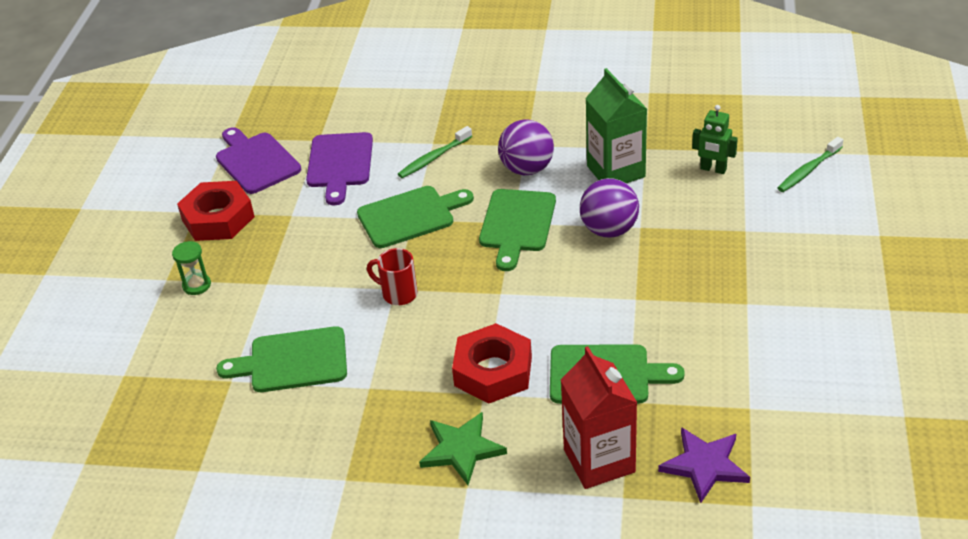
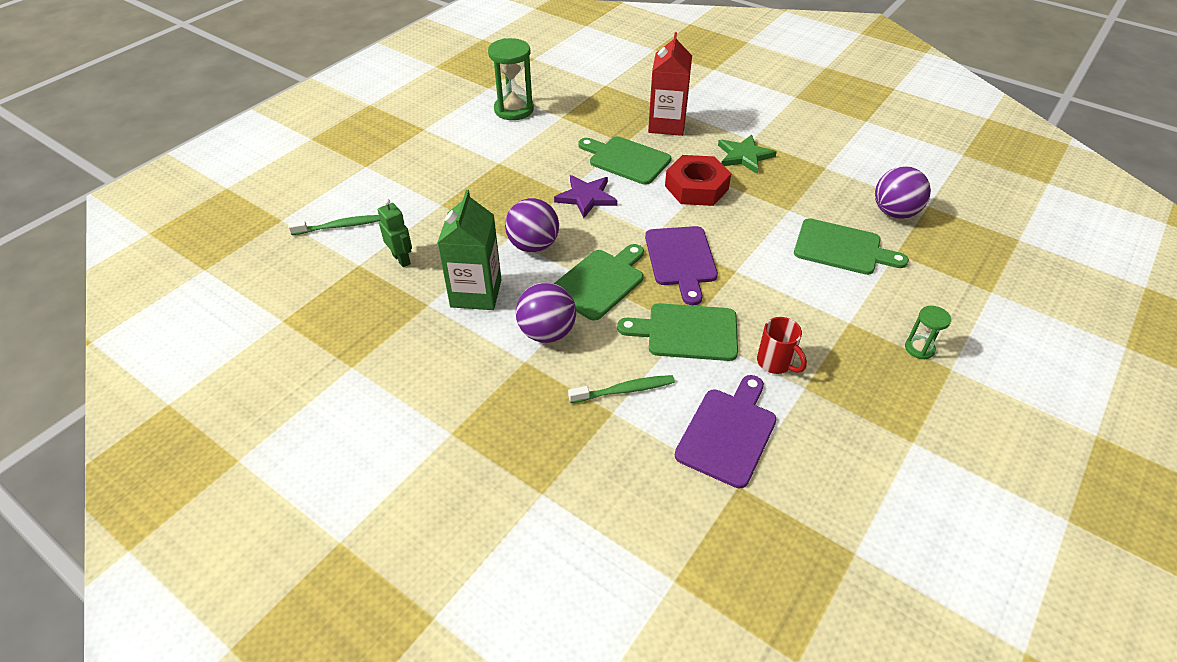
camera: 155 degrees left, 5 degrees up
red nut [177,181,255,241] -> none
purple cutting board [216,127,301,194] -> purple cutting board moved to [645,226,718,305]
red mug [367,248,418,305] -> red mug moved to [757,317,807,374]
purple star [658,427,750,503] -> purple star moved to [554,175,617,218]
none -> green hourglass [488,38,534,120]
none -> purple ball [875,166,931,219]

